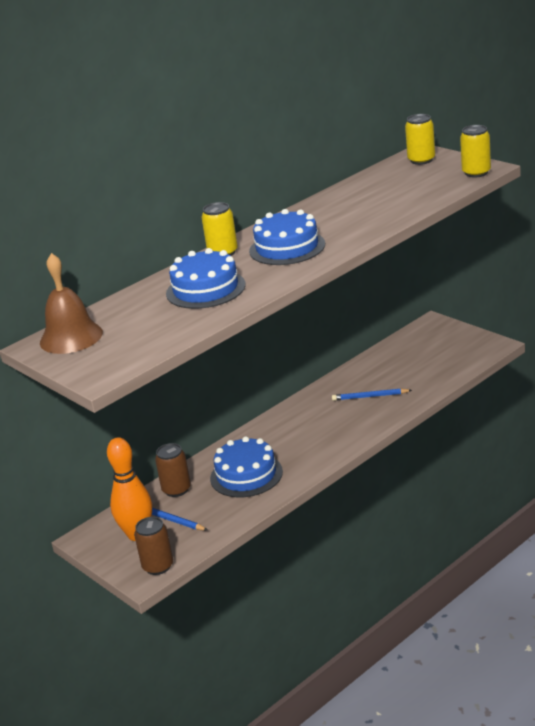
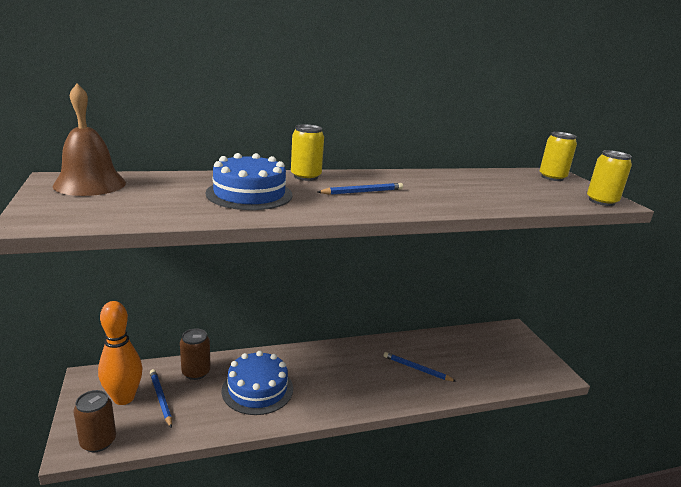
camera: 20 degrees right, 5 degrees down
blue cake [249,209,325,265] -> blue pencil [317,183,403,195]

